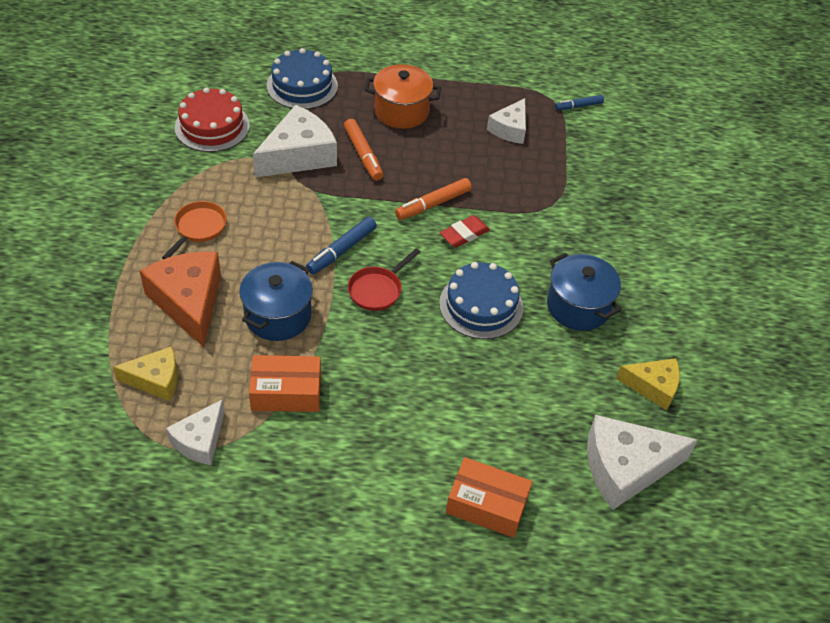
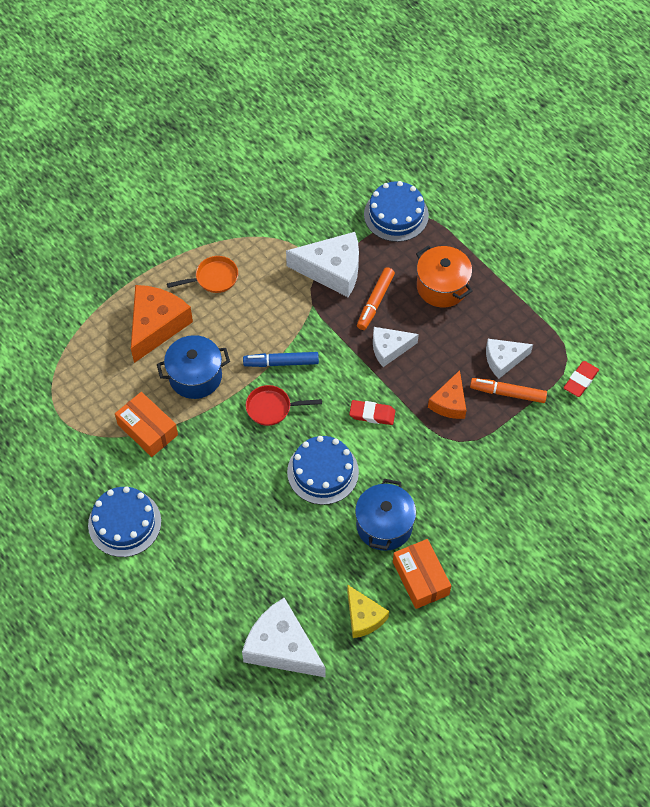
camera: 50 degrees right, 10 degrees up
yellow cheese [113,346,178,401] -> none
white cheese [166,399,225,465] -> white cheese moved to [373,327,419,367]
red cake [175,87,250,152] -> none
orange marker [395,178,472,220] -> orange marker moved to [470,378,547,403]
orange box [446,457,532,538] -> orange box moved to [393,539,451,609]
blue marker [555,95,604,110] -> red eraser [564,361,599,397]
none -> blue cake [88,486,161,557]
none -> orange cheese [428,370,466,419]

